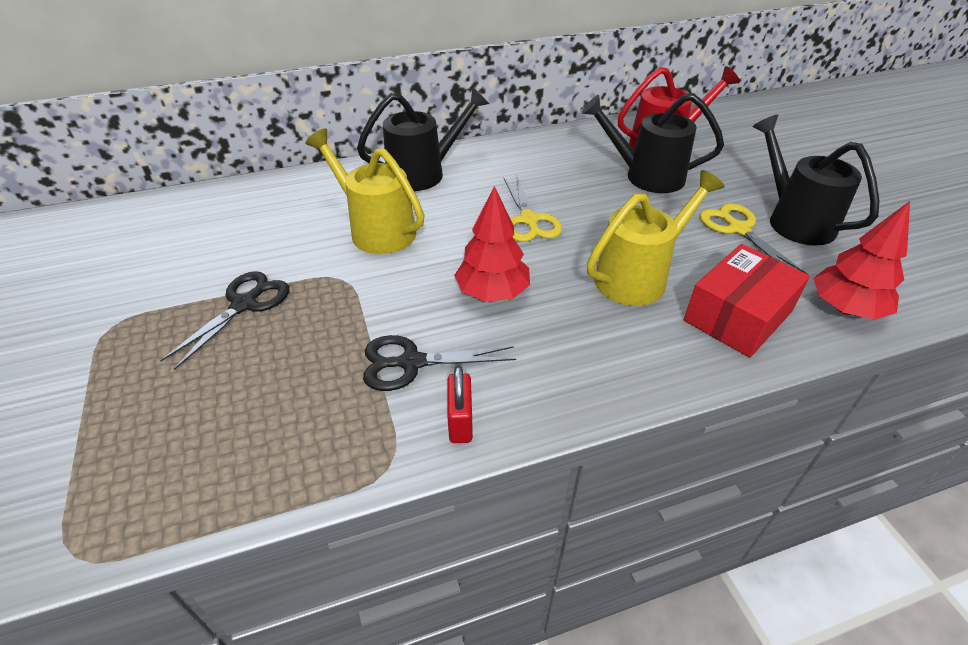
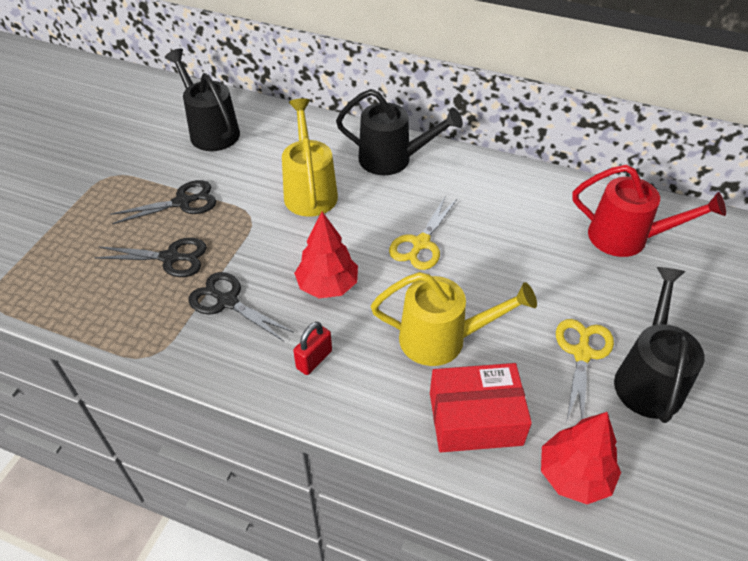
camera: 40 degrees right, 5 degrees up
red padlock [447,366,473,443] -> red padlock moved to [293,322,332,375]
black watering can [581,93,724,193] -> black watering can moved to [165,48,240,151]
none -> black scissors [94,238,207,277]

